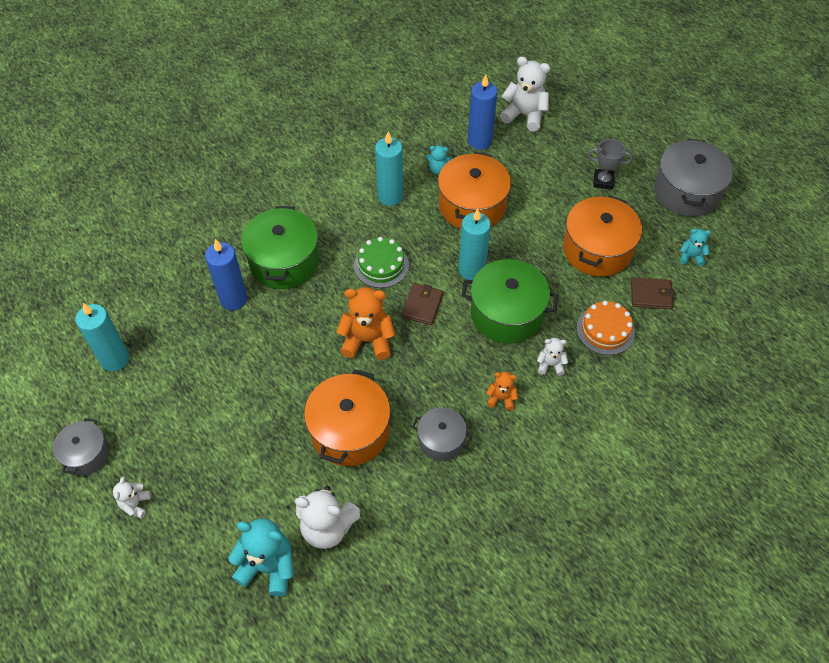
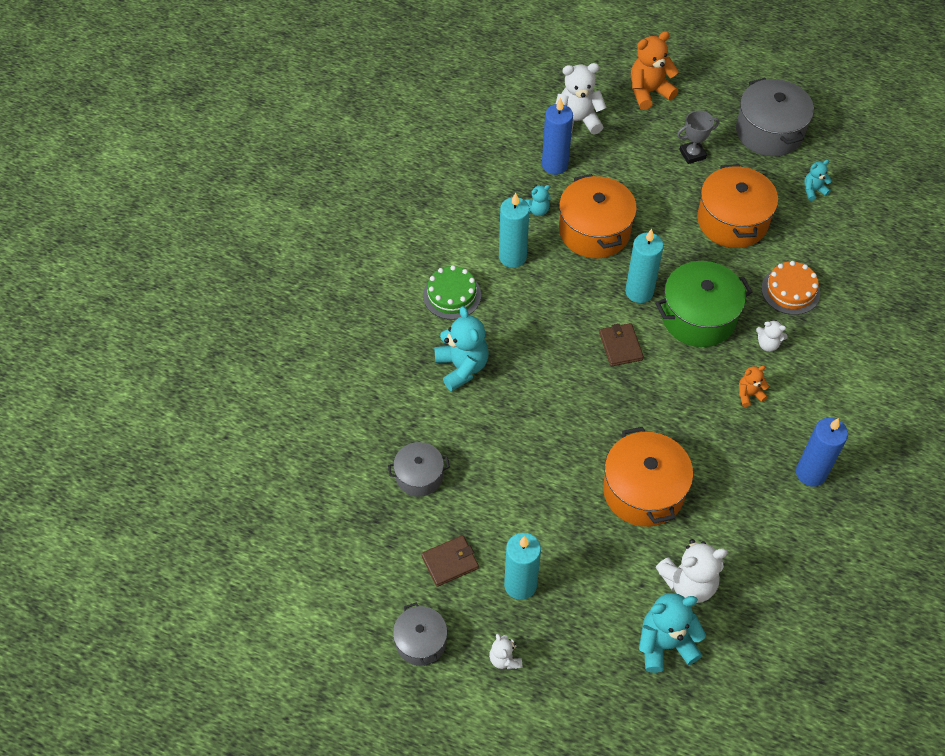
camera: 30 degrees left, 0 degrees up
turquoise candle [75,303,129,371] -> turquoise candle moved to [504,533,541,600]
blue candle [205,239,248,310] -> blue candle moved to [796,418,848,487]
green pot [241,206,319,289] -> turquoise teddy bear [434,306,489,391]
orange teddy bear [337,287,395,360] -> orange teddy bear moved to [631,31,679,110]
green cake [354,237,409,288] -> green cake moved to [423,265,481,320]
grey pot [412,407,472,461] -> grey pot moved to [388,442,450,497]
white teddy bear [537,338,568,376] -> white teddy bear turned 135 degrees counterclockwise [756,320,788,352]
brown wallet [631,278,674,309] -> brown wallet moved to [421,535,479,587]

